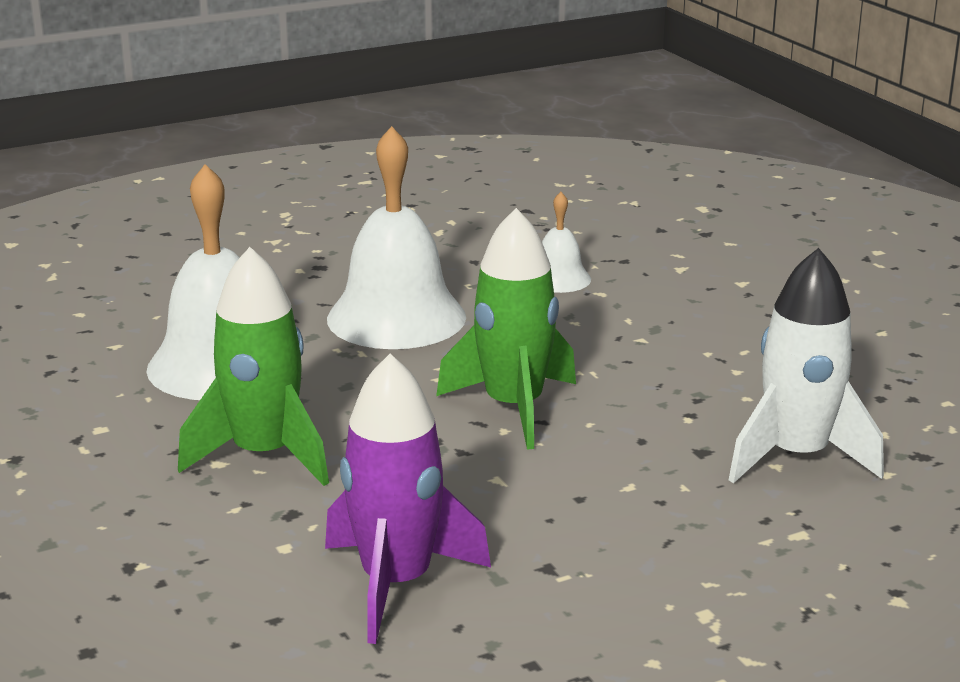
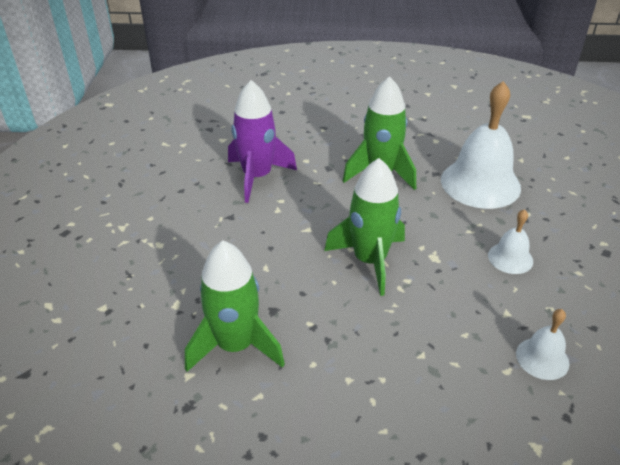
camera: 120 degrees right, 15 degrees up
white bell [327,126,466,349] -> white bell [488,209,533,274], size x0.49
white rocket [729,248,884,484] -> green rocket [185,241,285,372]

